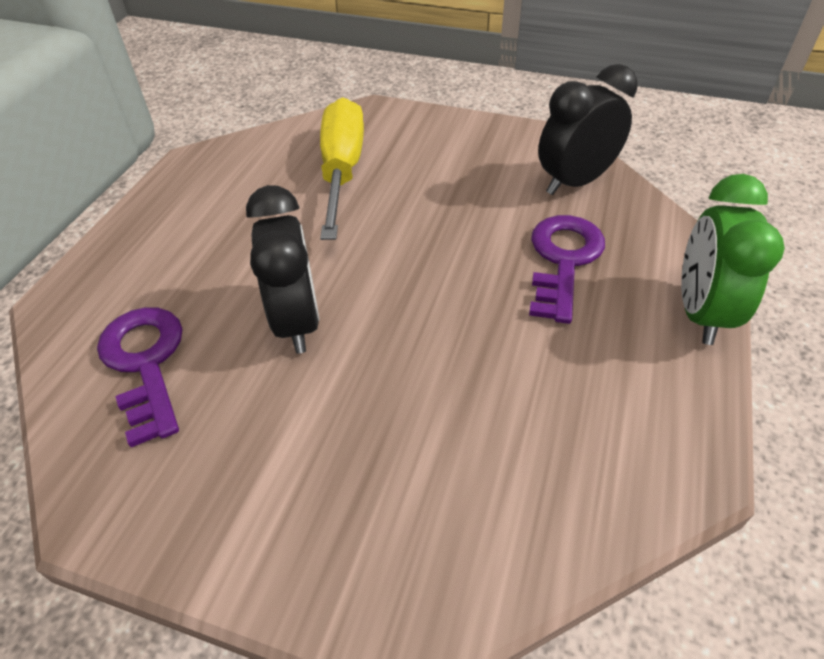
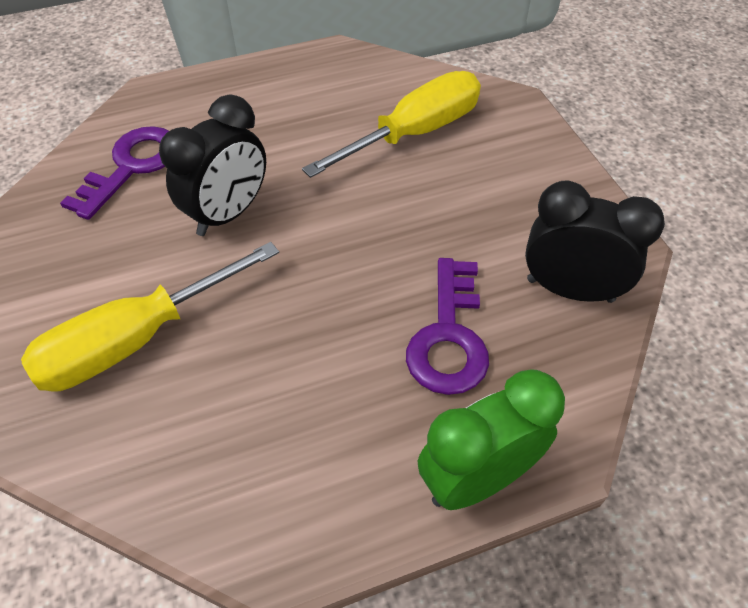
camera: 50 degrees right, 5 degrees up
purple key [529,215,605,324] -> purple key turned 120 degrees clockwise [406,258,489,395]
none -> yellow screwdriver [21,242,279,392]

